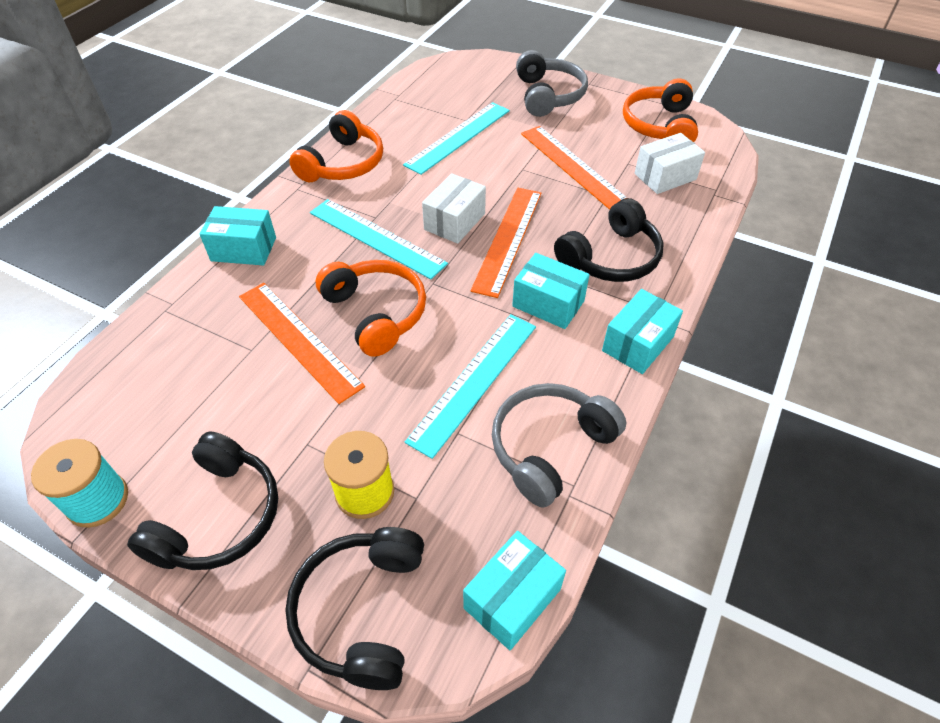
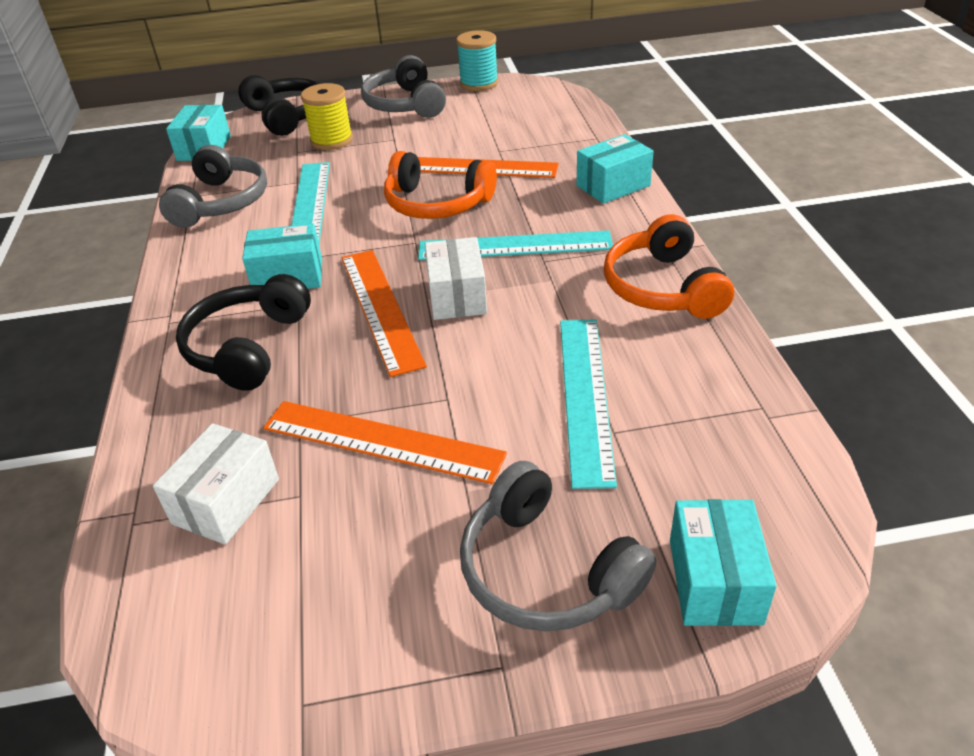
camera: 145 degrees right, 10 degrees down
black headphones [127,432,278,570] -> grey headphones [361,55,446,118]
turquoise box [602,289,683,374] -> turquoise box moved to [670,499,776,626]
orange headphones [623,78,698,142] -> none

